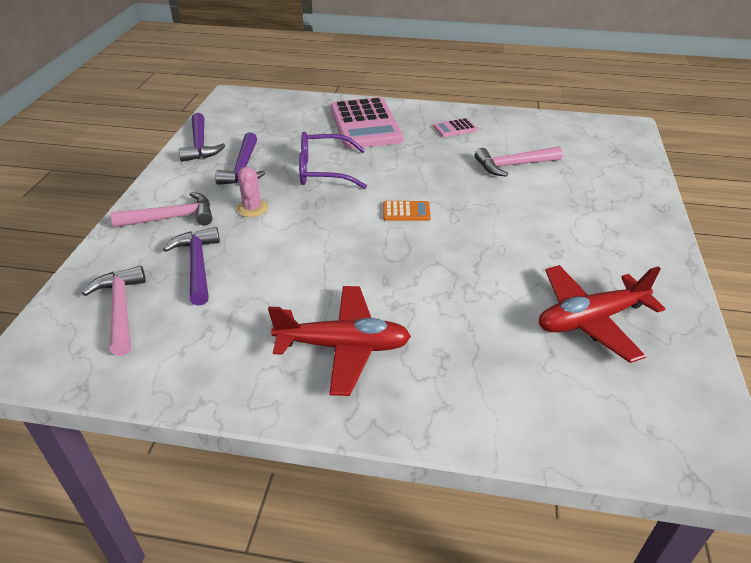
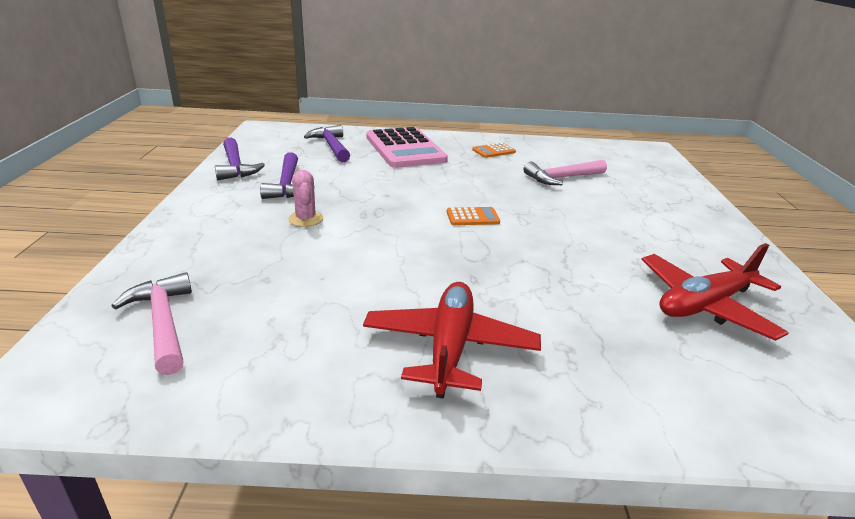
camera: 10 degrees left, 10 degrees down
pink hammer [111,192,212,228] -> none
purple hammer [163,227,220,305] -> purple hammer moved to [304,125,350,162]
red plane [268,286,411,396] -> red plane turned 75 degrees counterclockwise [363,282,541,399]
purple glasses [299,132,367,189] -> none
pink calculator [433,118,477,137] -> orange calculator [472,143,516,158]

